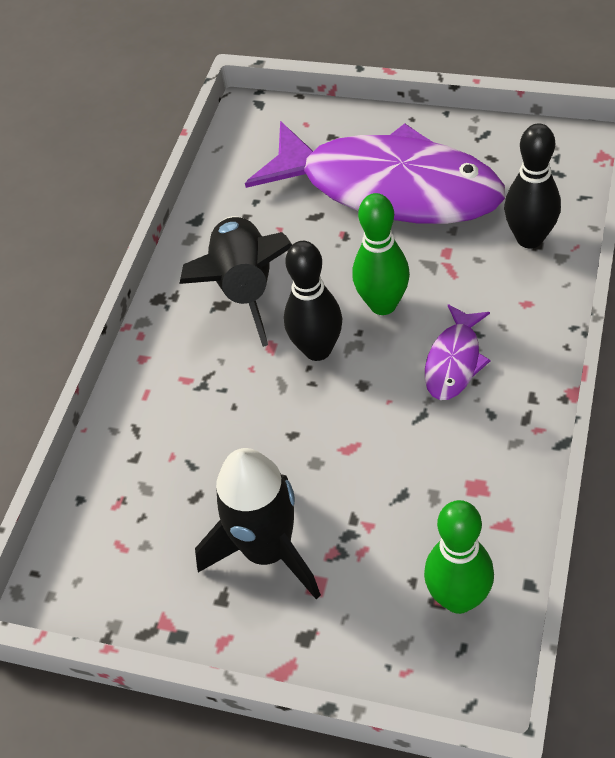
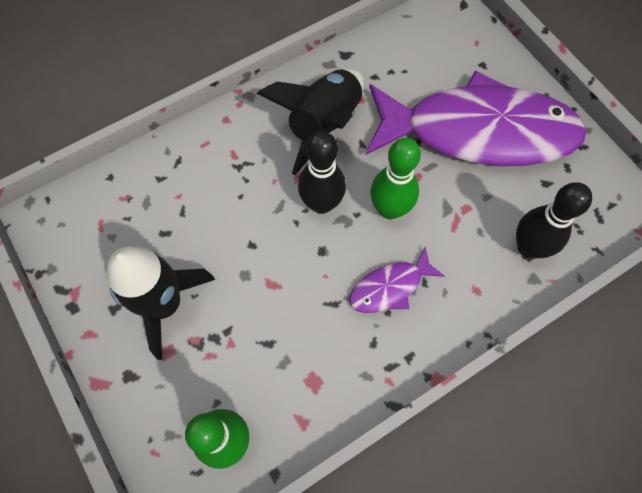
camera: 35 degrees right, 15 degrees up
purple fish [245,121,505,224] -> purple fish turned 60 degrees counterclockwise [366,71,587,166]

